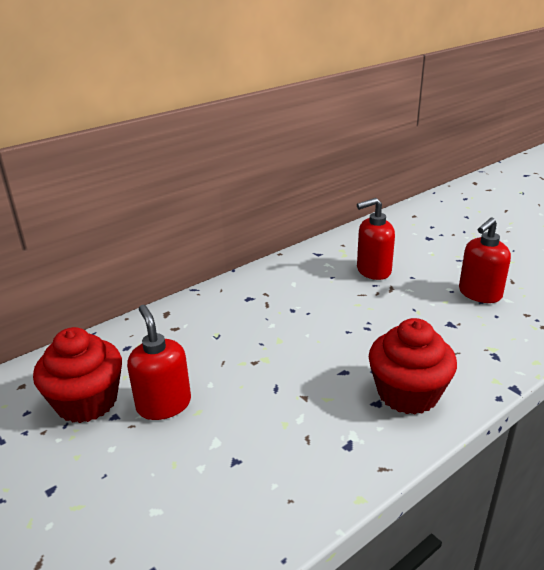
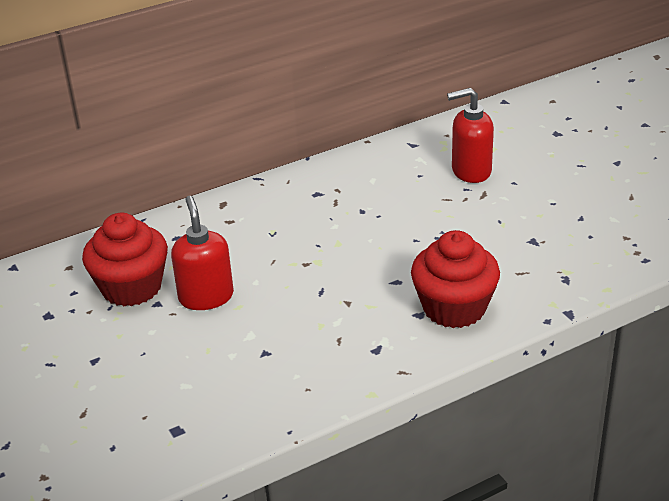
camera: 10 degrees right, 5 degrees up
red soap dispenser [459,217,511,303] -> none

